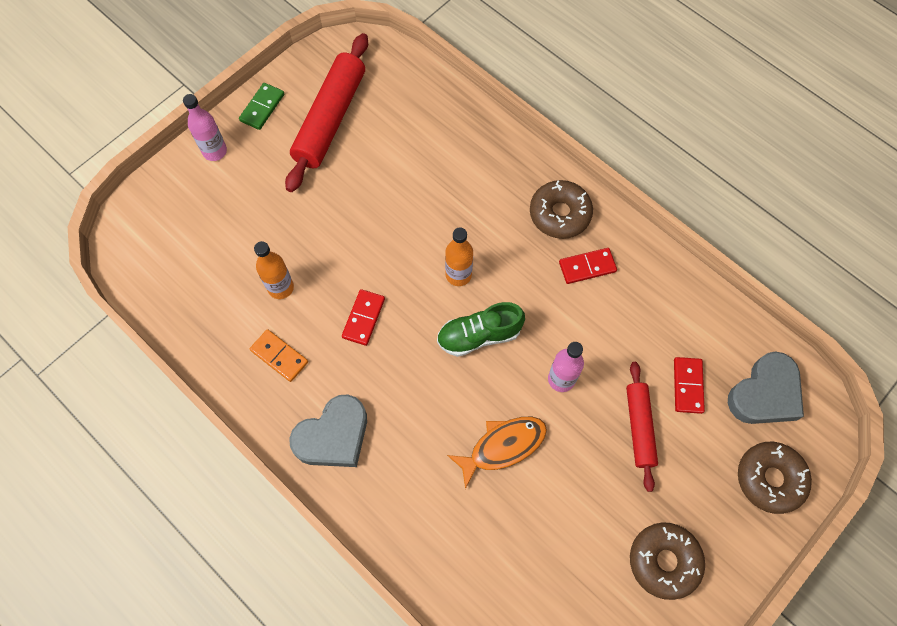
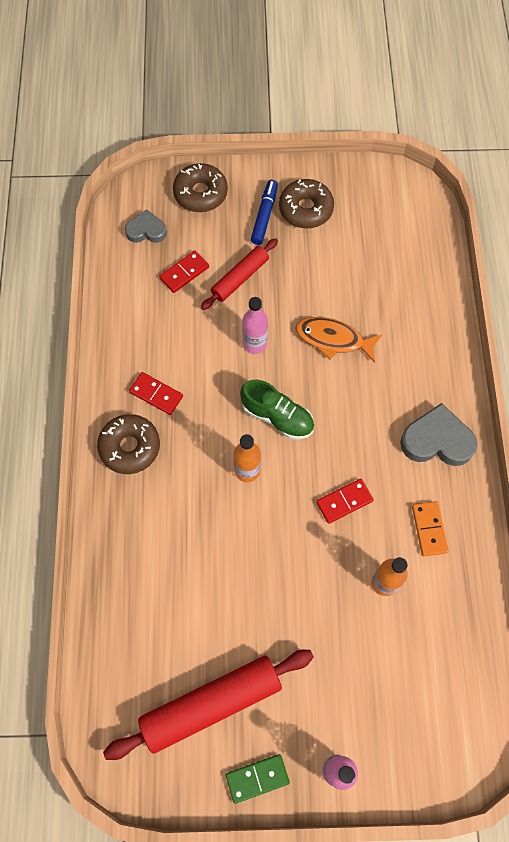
camera: 135 degrees left, 0 degrees up
grey heart [728,352,804,424] -> grey heart [125,209,167,243], size x0.62
none -> blue marker [251,180,278,245]

